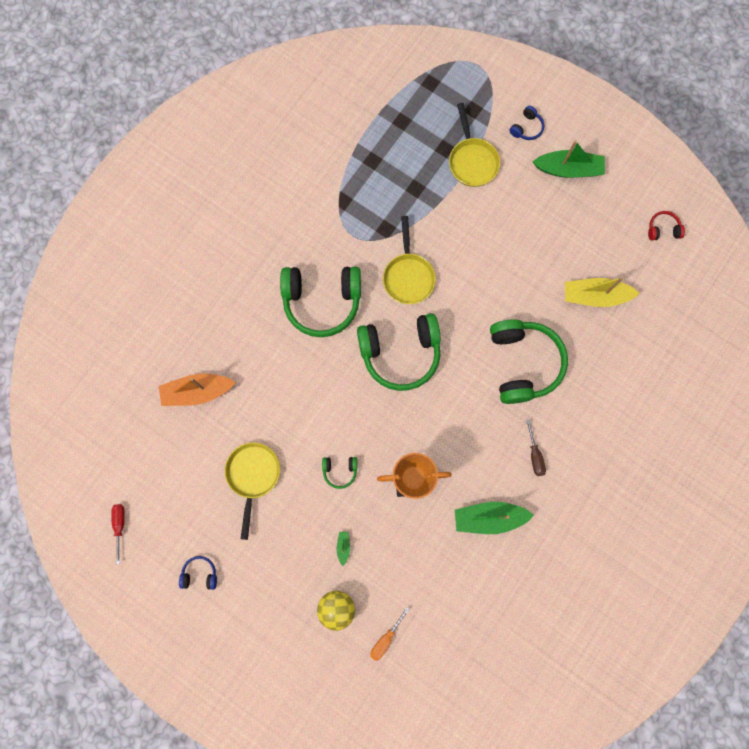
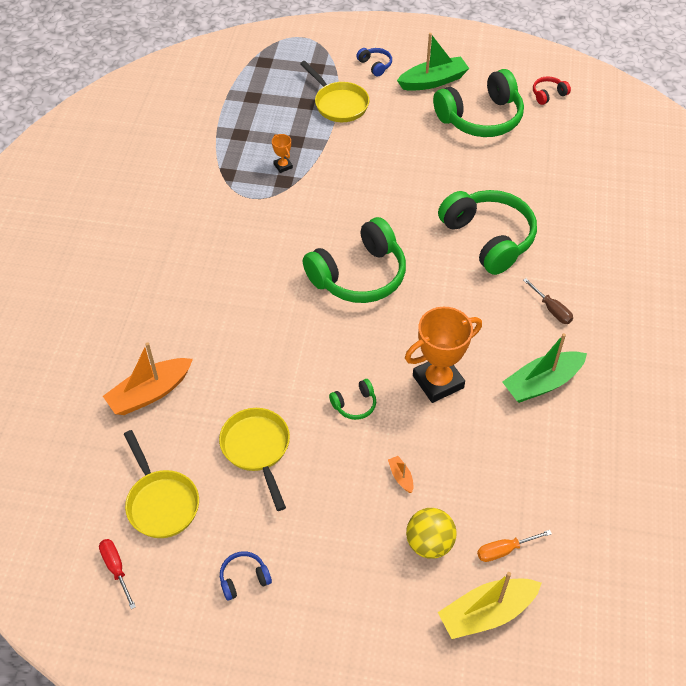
camera: 25 degrees left, 25 degrees down
green headphones [280,266,361,337] -> green headphones moved to [433,69,524,137]
green boat [337,532,350,566] -> orange boat [388,456,413,493]
orange screwdriver [370,607,410,661] -> orange screwdriver turned 60 degrees clockwise [477,530,552,562]
yellow pan [383,216,436,304] -> yellow pan moved to [124,430,199,538]
blue headphones [510,106,544,140] -> blue headphones turned 45 degrees counterclockwise [356,48,392,76]
yellow boat [565,277,640,307] -> yellow boat moved to [438,572,542,639]
none -> orange trophy [272,134,293,173]

